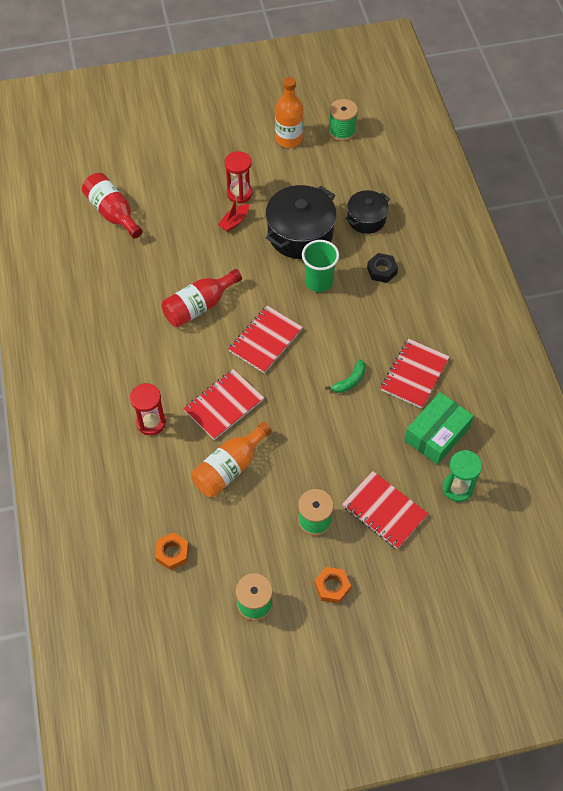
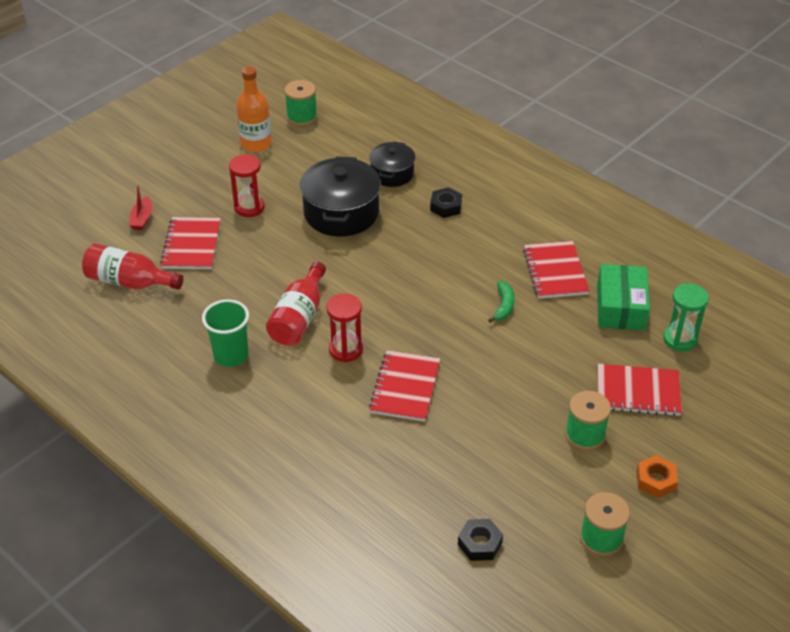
camera: 35 degrees left, 15 degrees down
red hourglass [130,383,166,435] -> red hourglass moved to [326,294,363,362]
orange nut [155,532,189,570] -> black nut [458,519,503,561]
orange bottle [191,422,272,497] -> none
red boat [218,196,249,232] -> red boat moved to [129,184,152,230]
red notebook [229,305,303,373] -> red notebook moved to [160,217,221,269]
green cup [302,240,339,292] -> green cup moved to [202,299,249,367]

